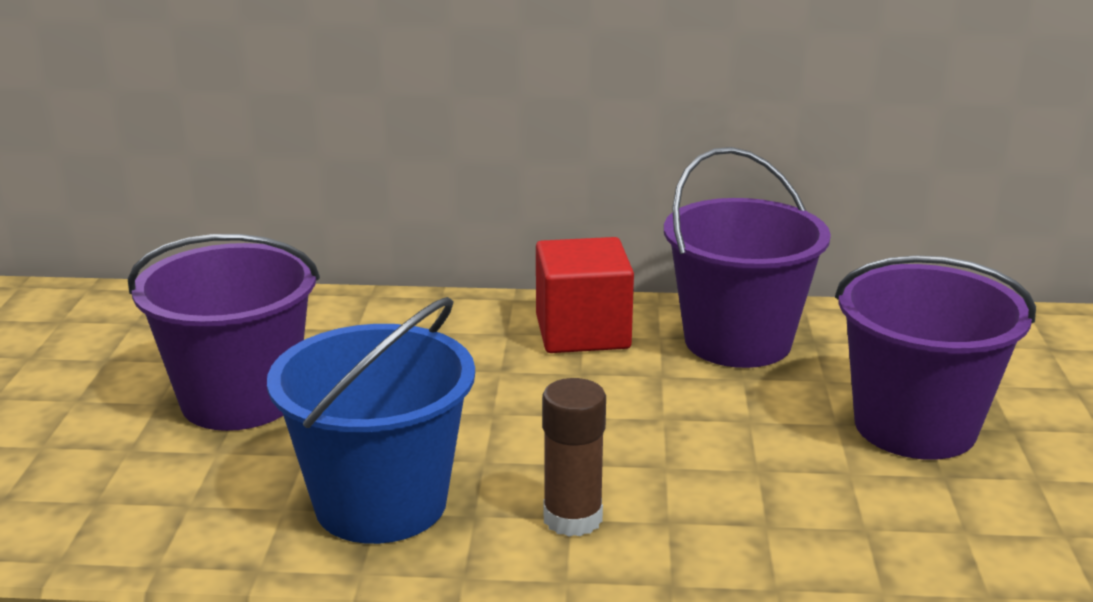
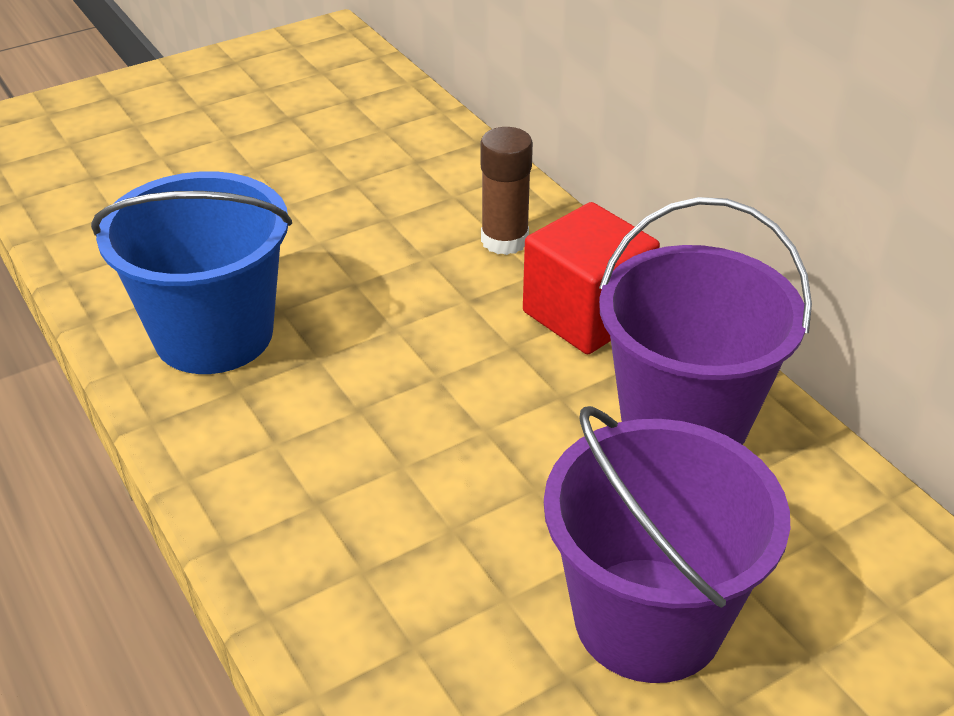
camera: 55 degrees right, 15 degrees up
purple bucket [128,234,320,431] -> none
brown glue stick [542,378,606,537] -> brown glue stick moved to [481,127,533,255]

